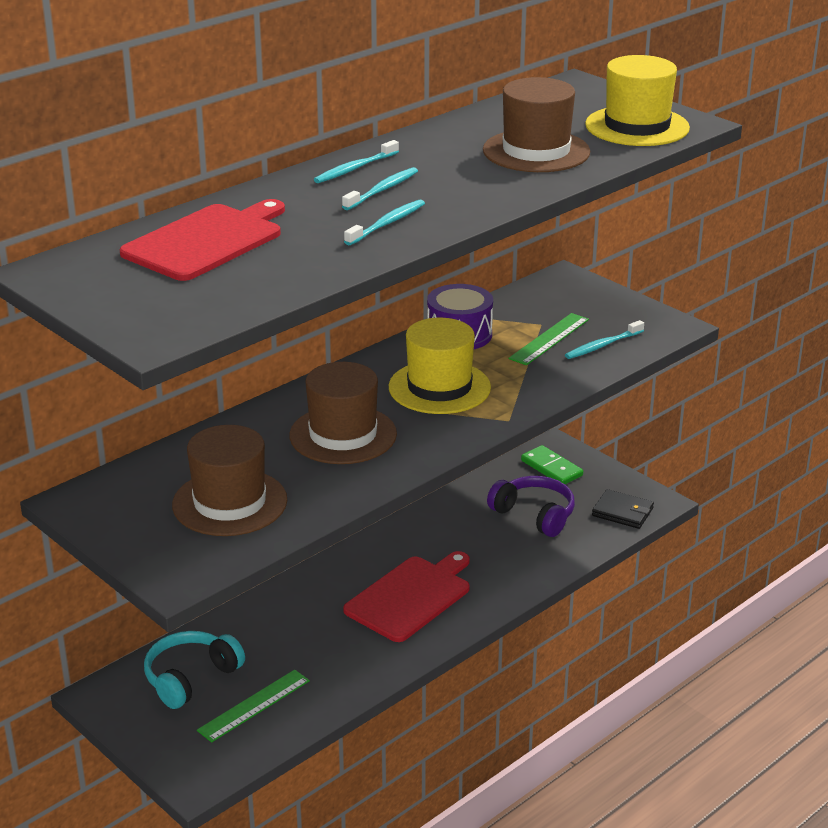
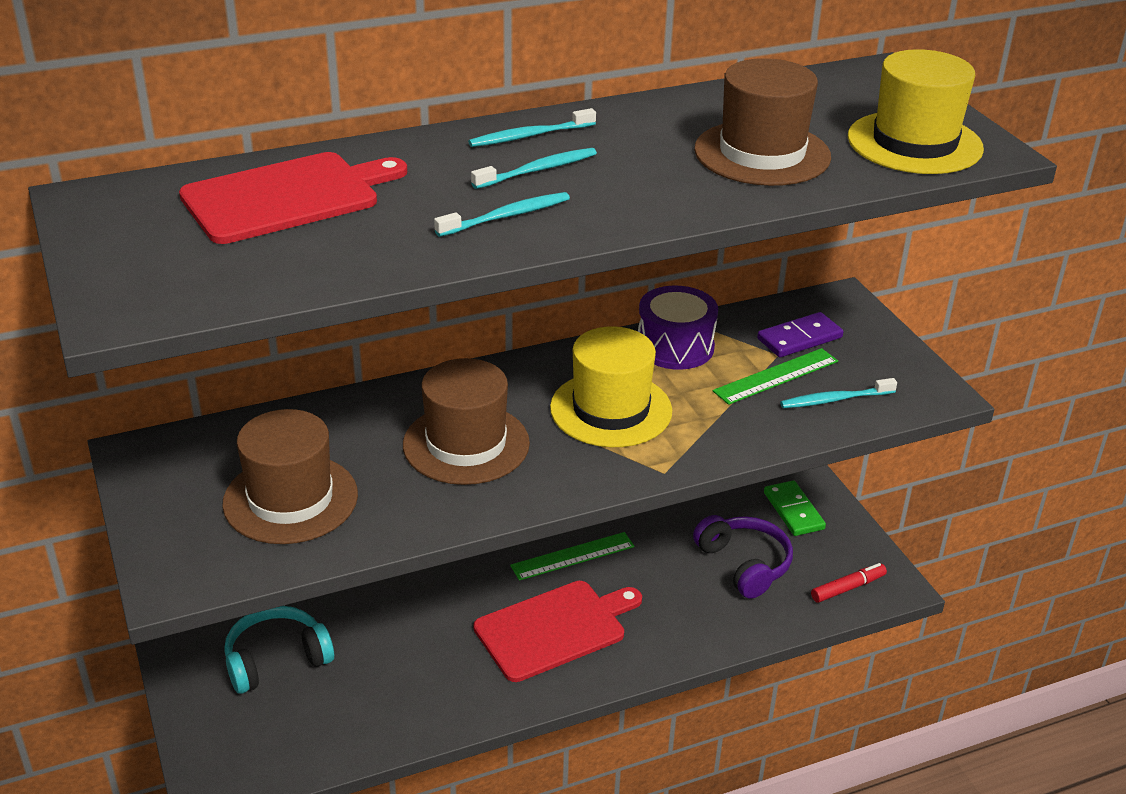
camera: 20 degrees right, 5 degrees up
green ruler [197,670,310,742] -> green ruler moved to [510,532,634,581]
black wallet [592,489,654,529] -> red marker [811,563,887,603]
none -> purple domino [757,312,843,357]

